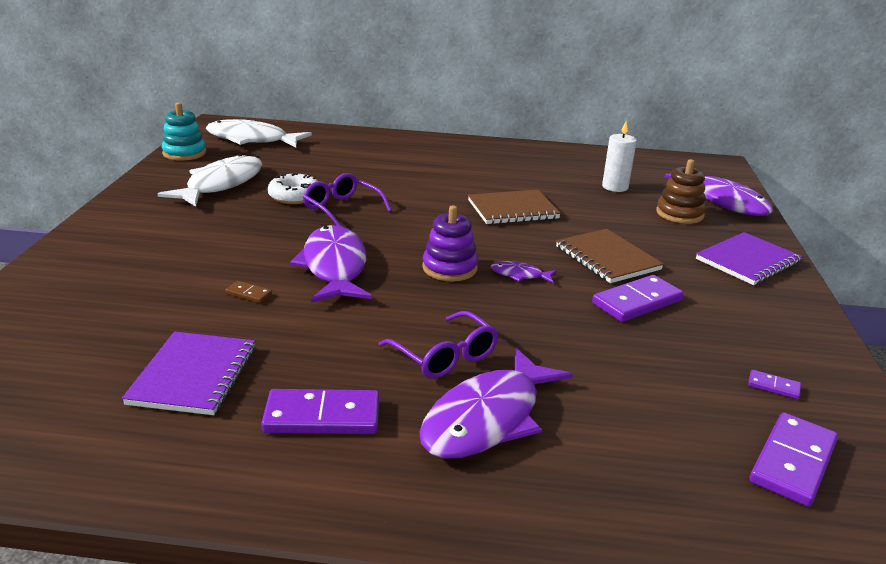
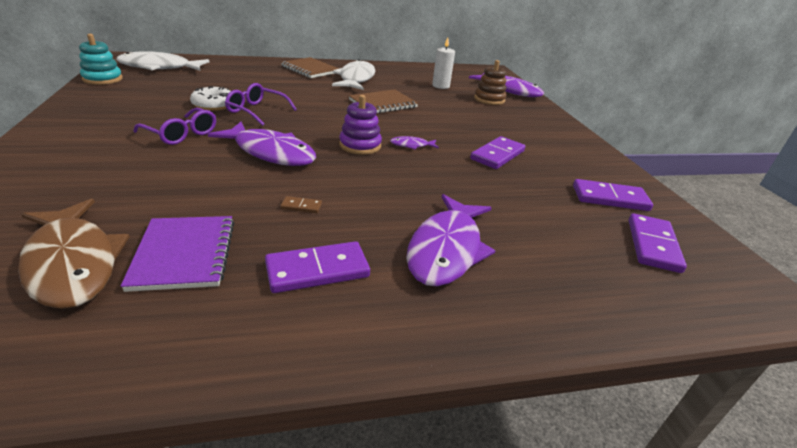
camera: 20 degrees left, 5 degrees up
white fish [158,154,262,207] -> white fish moved to [332,59,375,90]
brown domino [225,281,272,303] -> brown domino moved to [280,196,322,213]
purple fish [290,225,372,303] -> purple fish turned 150 degrees clockwise [208,122,316,166]
purple glasses [378,311,498,379] -> purple glasses moved to [133,108,216,145]
brown notebook [556,229,664,283] -> brown notebook moved to [281,57,339,78]
purple notebook [696,232,802,285] -> none
purple domino [748,370,801,399] -> purple domino [573,179,653,211], size x2.11
none -> brown fish [18,199,130,309]

